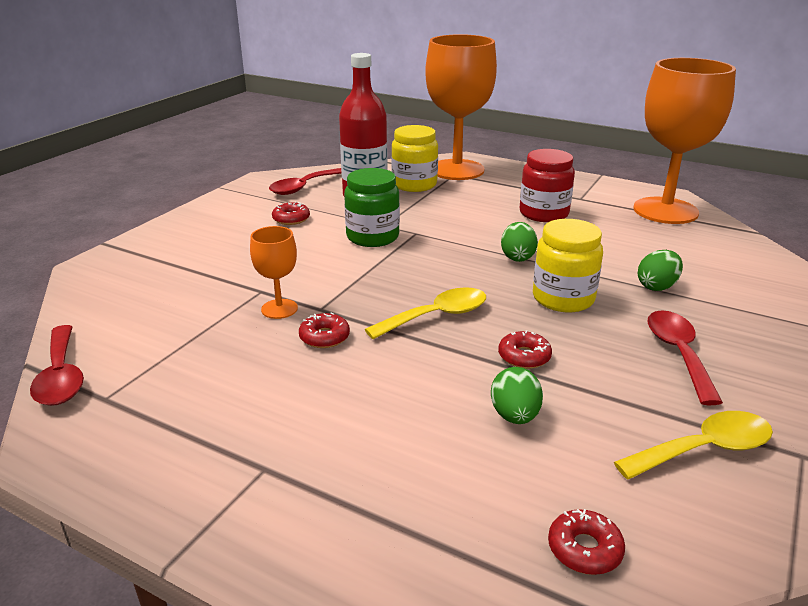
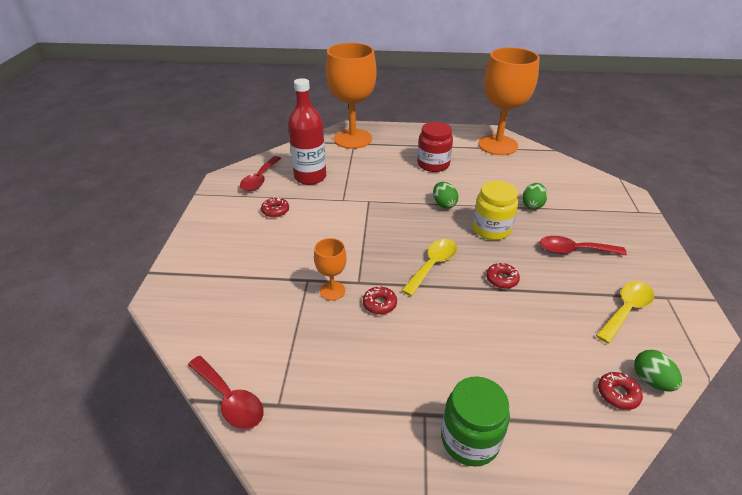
camera: 25 degrees left, 10 degrees up
green jar [344,168,400,247] -> green jar moved to [441,376,510,467]
yellow jar [391,125,438,192] -> none
green egg [491,367,543,424] -> green egg moved to [634,350,682,391]
red spoon [647,310,723,405] -> red spoon turned 60 degrees counterclockwise [540,236,627,255]

